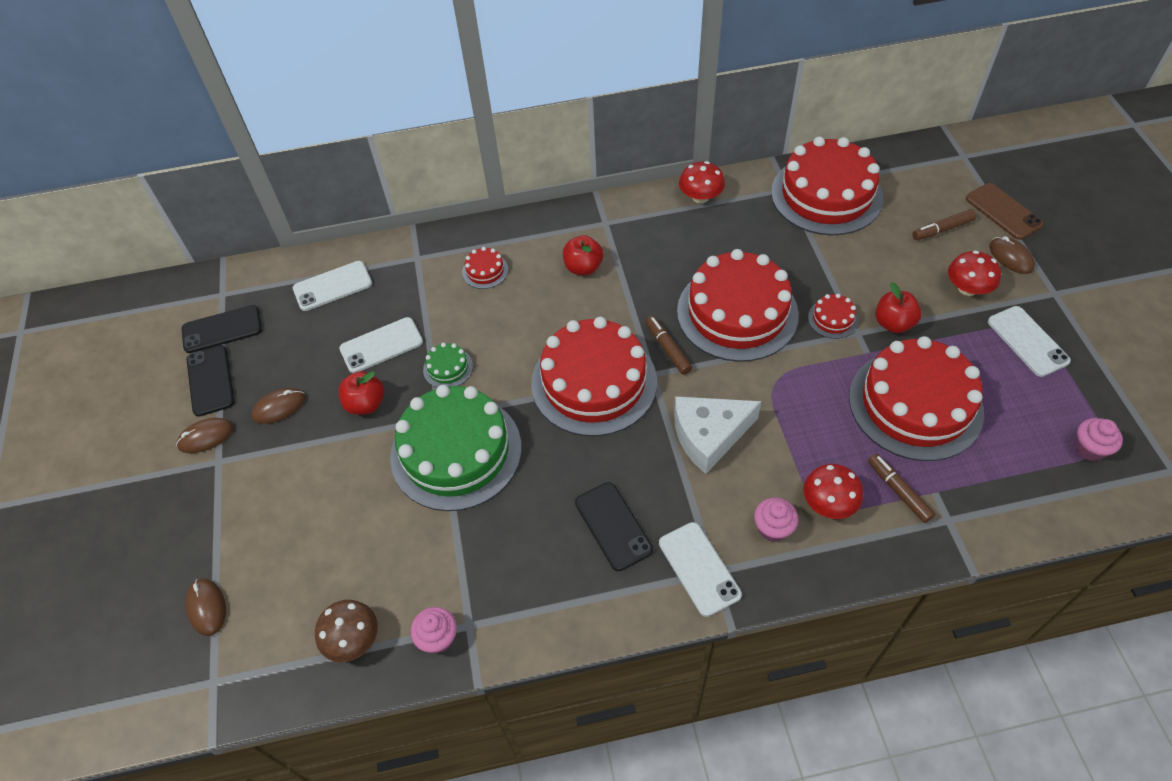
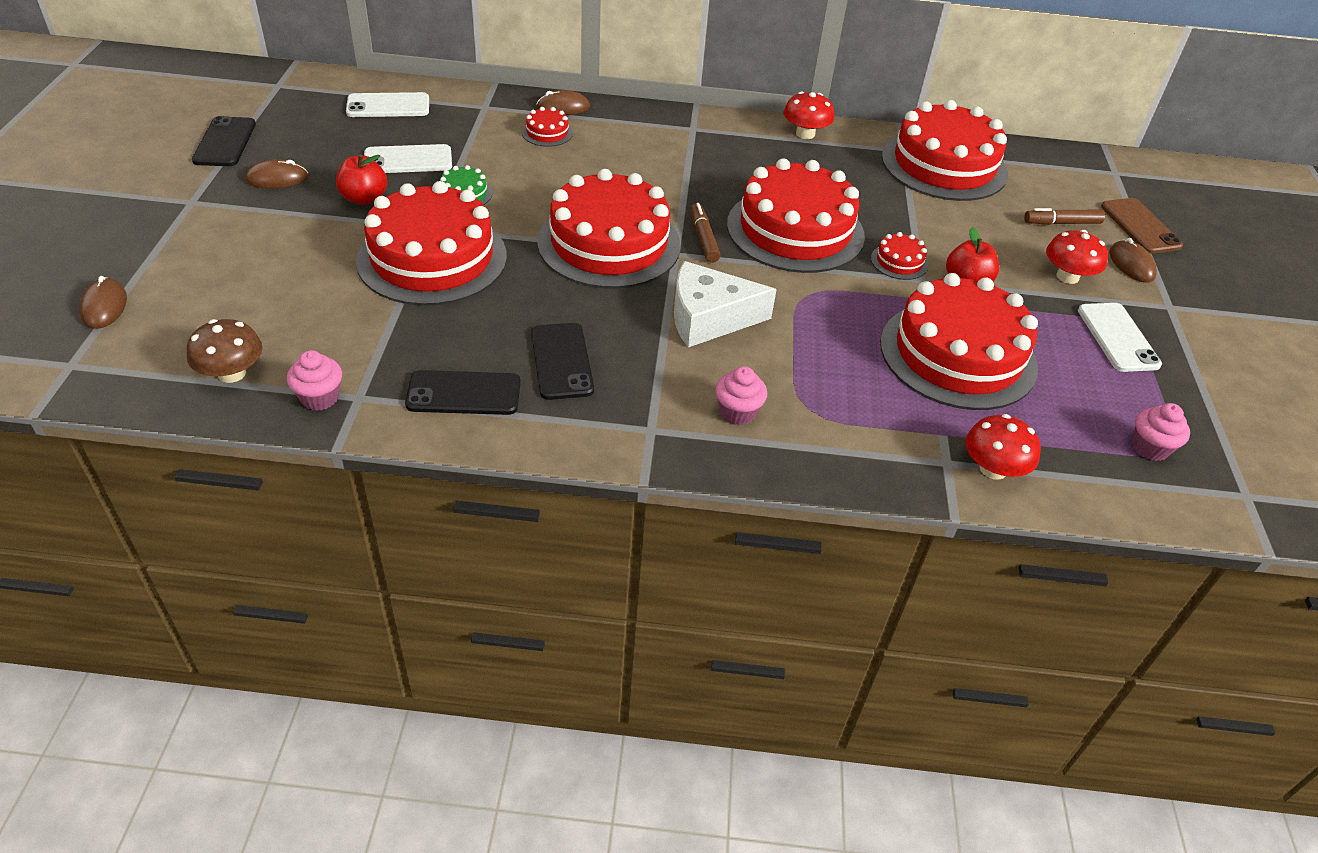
camera: 10 degrees right, 10 degrees down
brown mouse [176,418,234,453] -> brown mouse moved to [536,90,590,115]
black phone [182,305,262,353] -> black phone moved to [405,370,521,415]
green cake [390,385,521,511] -> red cake [356,181,507,306]
red apple [563,235,604,275] -> none
white phone [659,522,742,617] -> none
red mushroom [803,464,863,519] -> red mushroom moved to [965,414,1041,480]
brown marker [868,454,935,523] -> none

